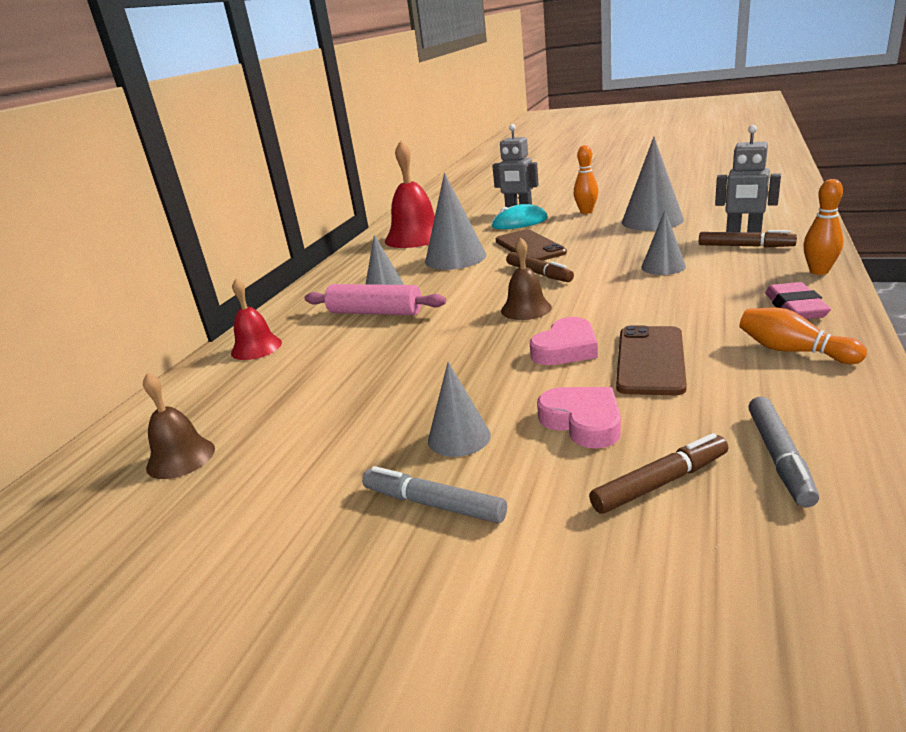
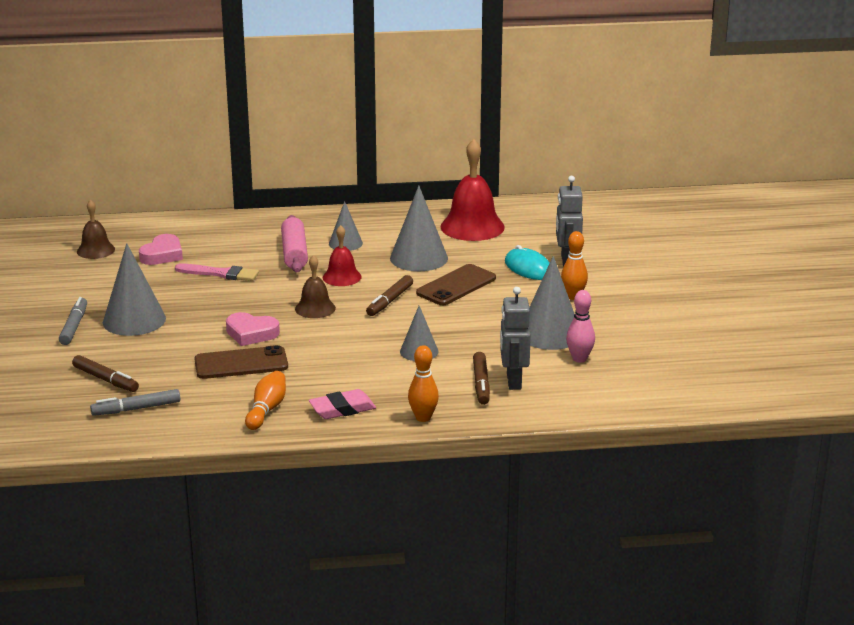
camera: 60 degrees right, 0 degrees up
red bell [231,278,282,360] -> red bell moved to [323,225,362,286]
grey cone [428,362,491,457] -> grey cone [103,243,166,336], size x1.68
pink heart [537,387,621,449] -> pink heart moved to [139,234,183,265]
none -> pink brush [175,264,259,281]
none -> pink bowling pin [566,290,595,363]

